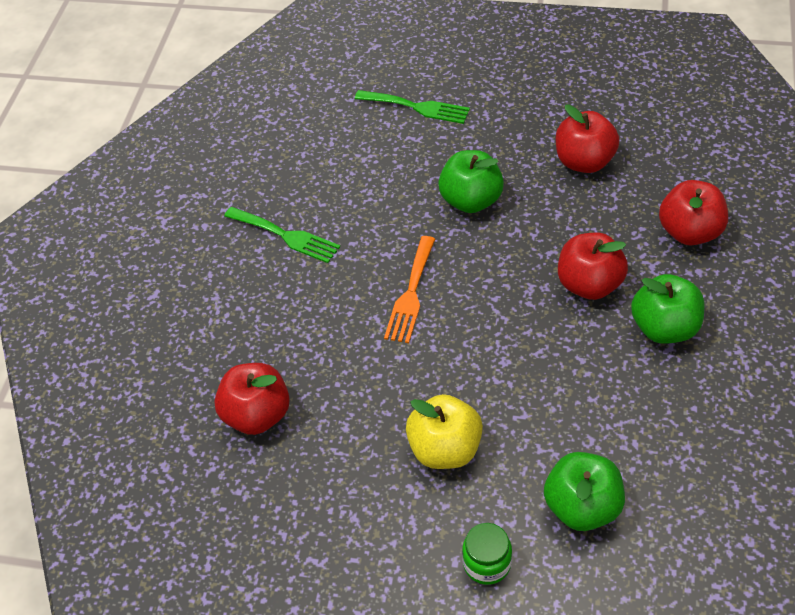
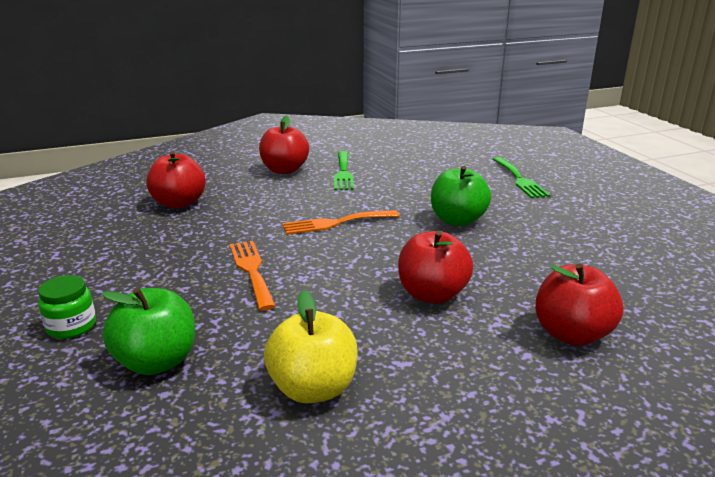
camera: 55 degrees right, 25 degrees down
yellow apple [406,394,483,469] -> yellow apple moved to [264,290,358,403]
red apple [556,104,619,173] -> red apple moved to [259,116,309,174]
green apple [631,274,704,344] -> none
none -> orange fork [230,241,276,311]

